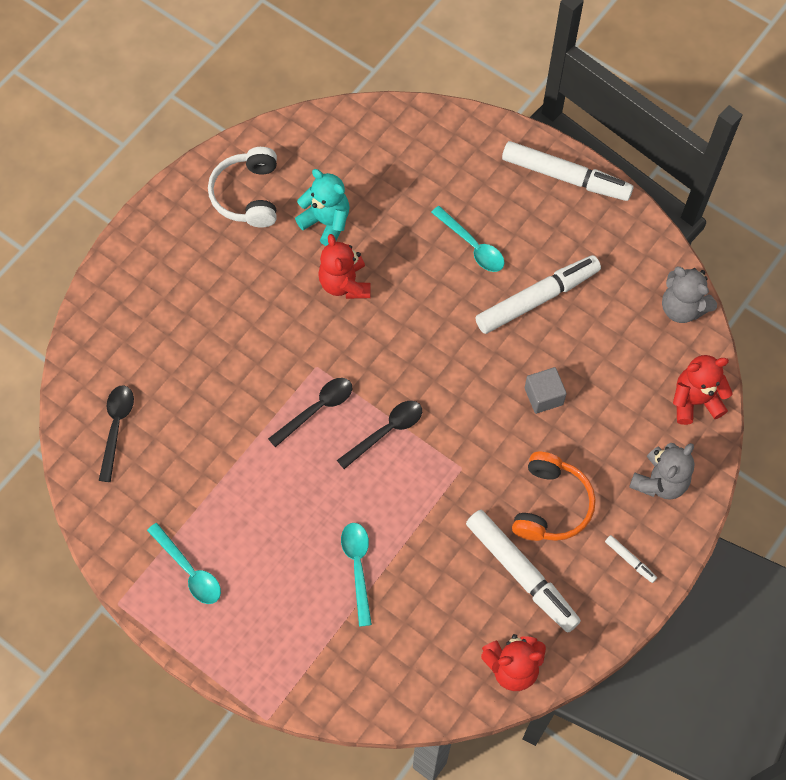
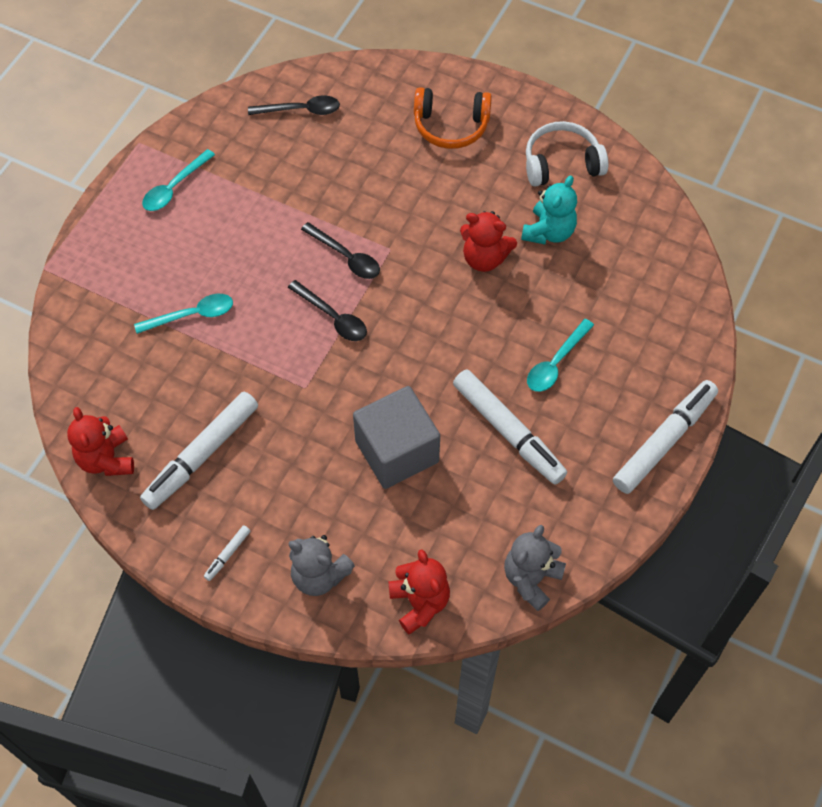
camera: 80 degrees right, 5 degrees down
red teddy bear [318,234,371,299] -> red teddy bear turned 135 degrees counterclockwise [460,211,517,272]
white marker [502,141,633,201] -> white marker turned 150 degrees counterclockwise [613,380,718,494]
orange headphones [512,452,596,541] -> orange headphones moved to [414,87,492,149]
grey cube [525,367,567,414] -> grey cube [353,386,440,489], size x1.95

